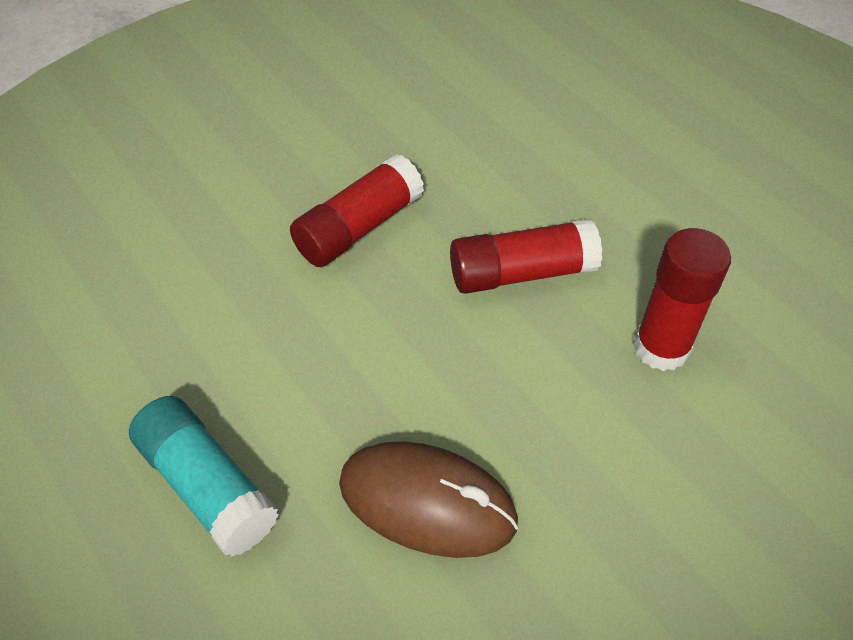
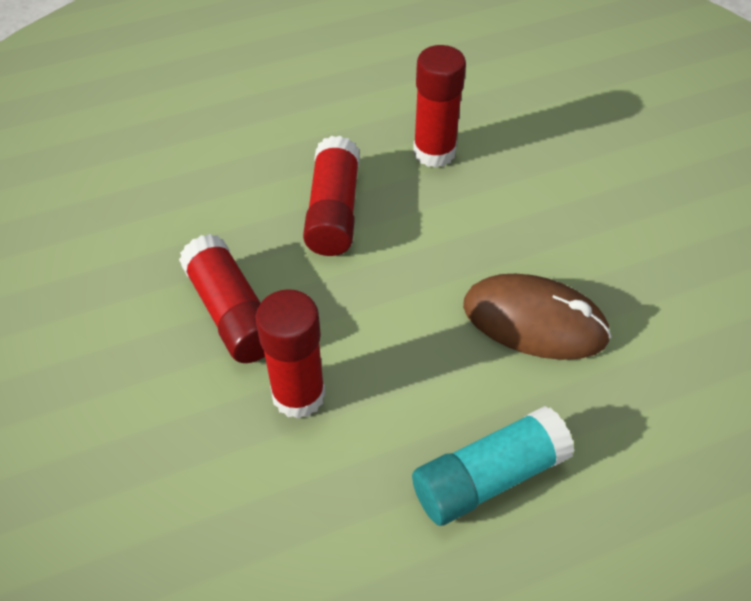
camera: 75 degrees left, 0 degrees up
brown mouse [339,441,519,558] -> brown mouse turned 75 degrees clockwise [463,274,612,360]
none -> red glue stick [255,289,325,419]

